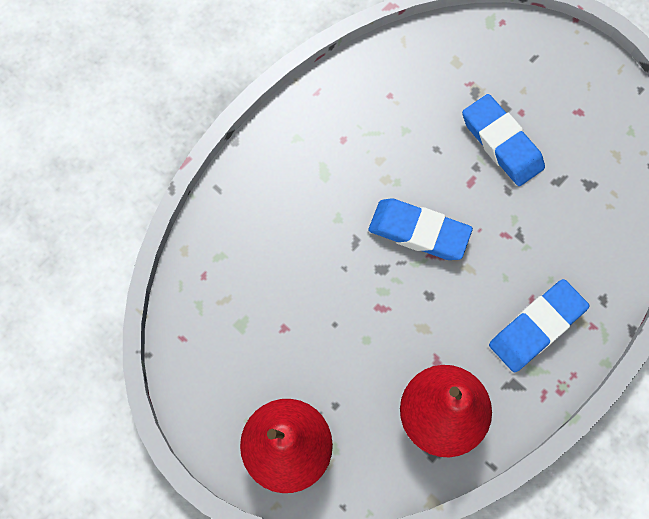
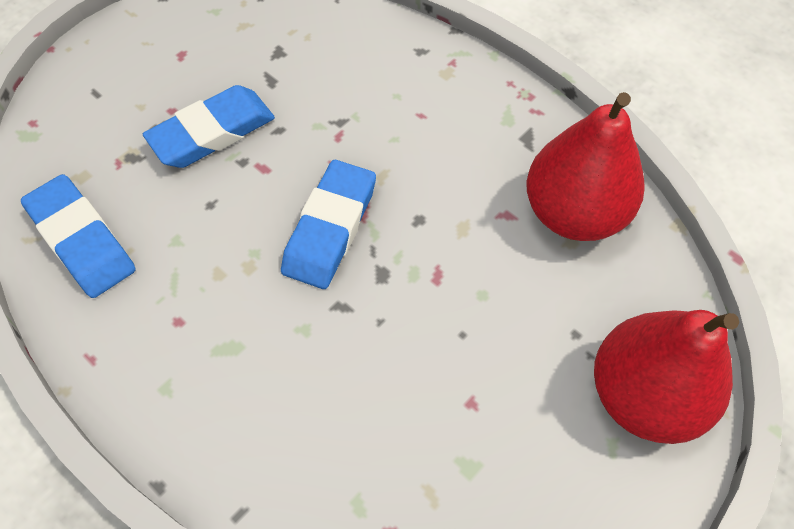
camera: 90 degrees left, 10 degrees down
blue eraser [489,279,590,372] -> blue eraser moved to [21,174,136,298]

